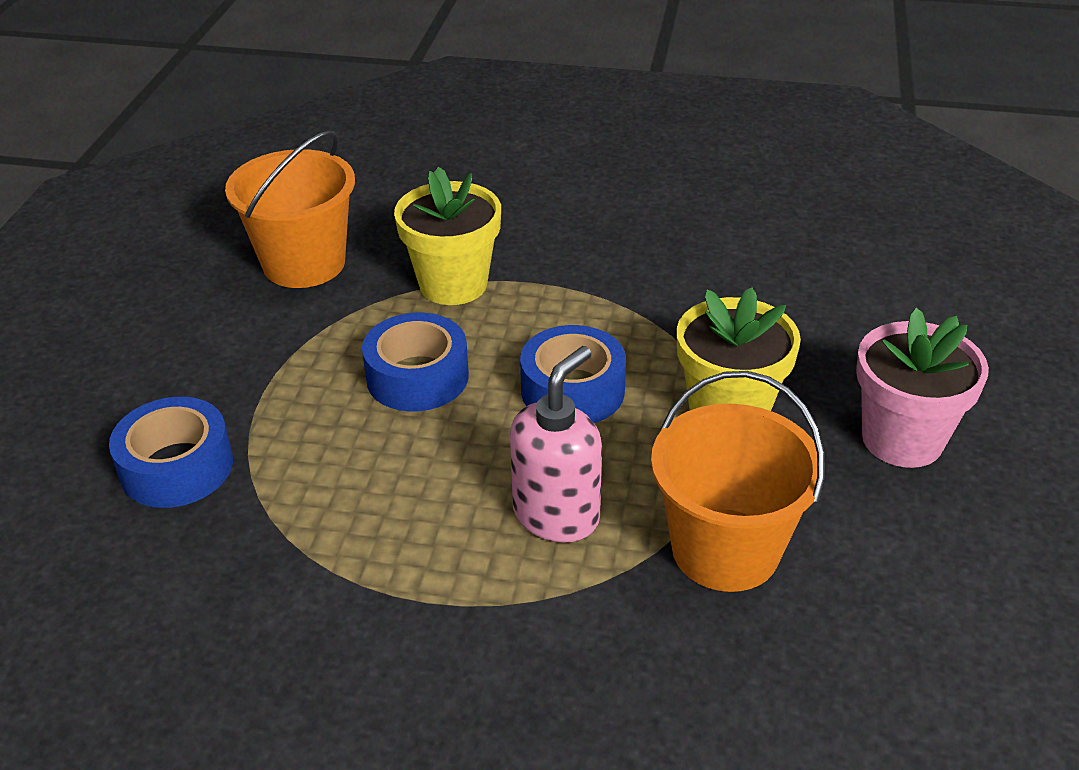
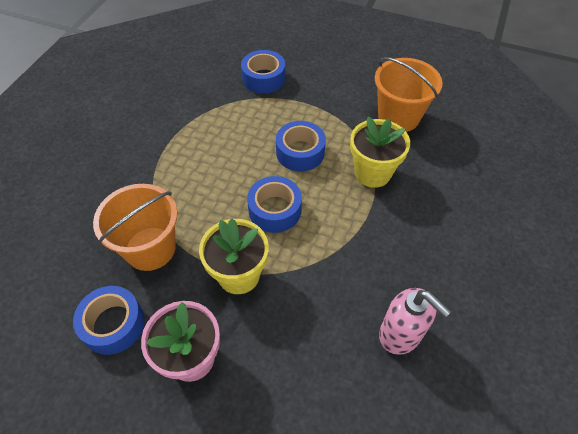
camera: 100 degrees right, 15 degrees up
pink soap dispenser [510,346,602,542] -> pink soap dispenser moved to [379,288,451,355]
none -> blue tape [73,286,145,355]

